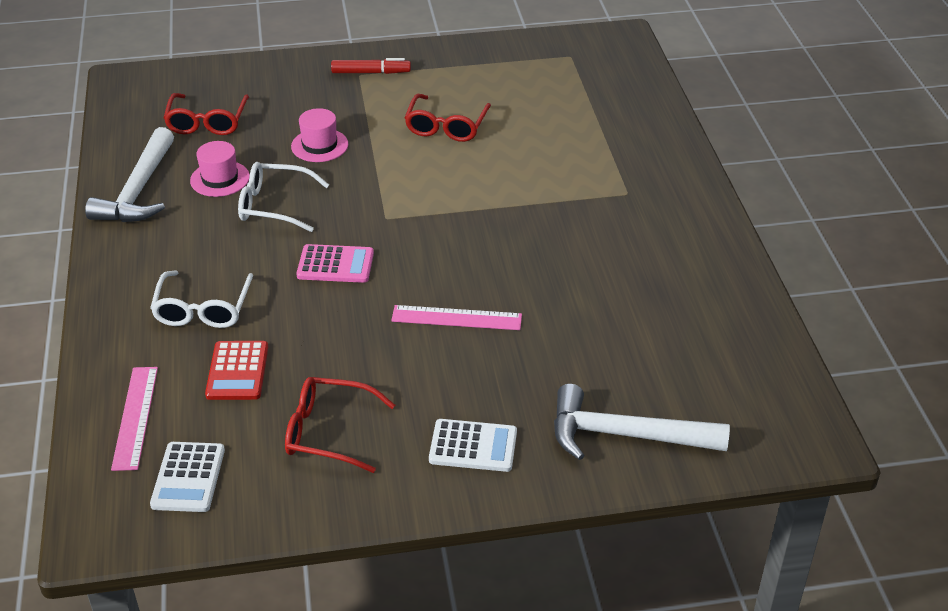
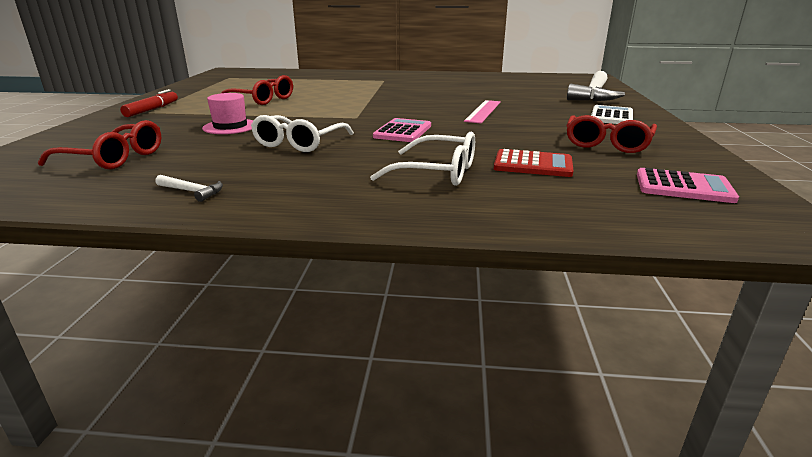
camera: 75 degrees left, 15 degrees down
white hammer [85,127,174,222] -> white hammer [156,175,223,202], size x0.41
pink ruler [111,367,158,471] -> none
white calculator [150,442,225,512] -> pink calculator [637,168,739,203]
pink hat [190,141,250,197] -> none

